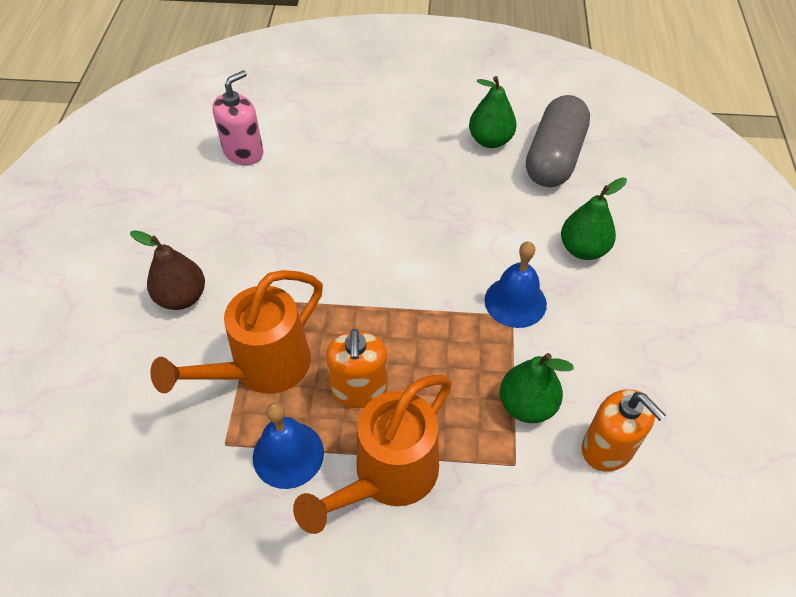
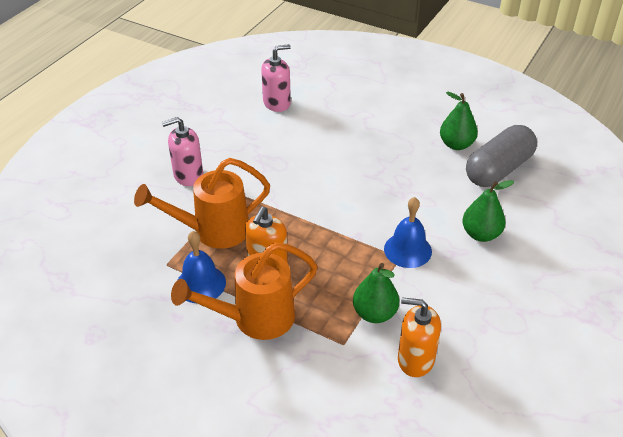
camera: 25 degrees right, 10 degrees down
brown pear [130,230,205,310] -> pink soap dispenser [162,117,203,186]
orange soap dispenser [582,389,666,472] -> orange soap dispenser turned 120 degrees clockwise [398,297,441,377]

